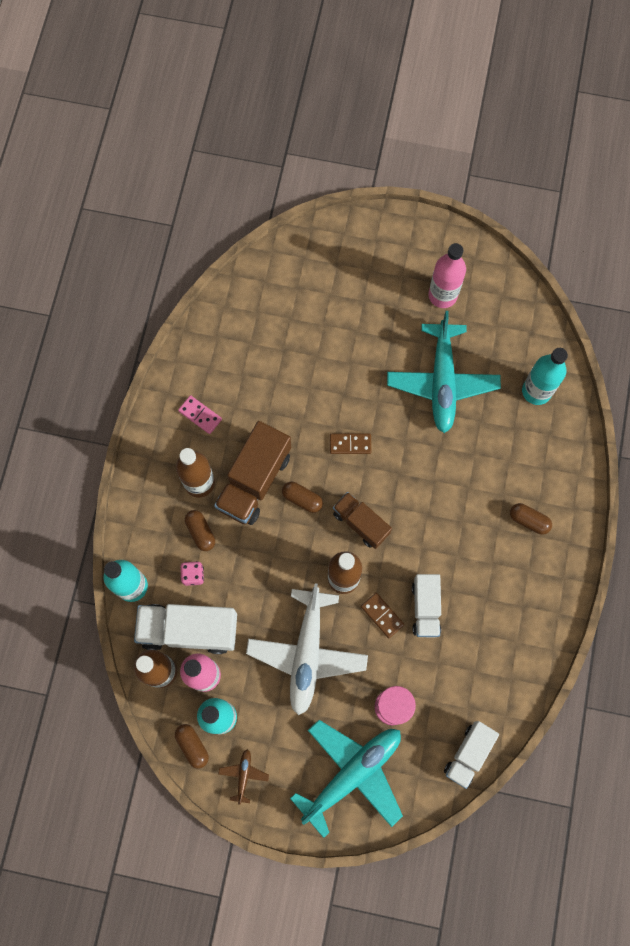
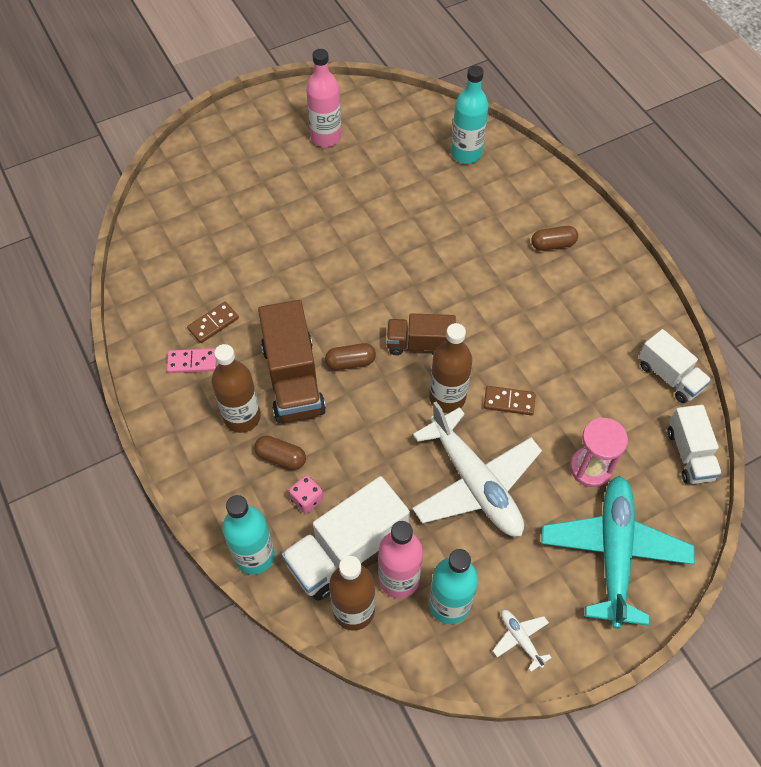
camera: 40 degrees left, 15 degrees down
brown capsule [175,724,209,769] -> none
brown plane [218,749,269,805] -> white plane [493,610,552,672]
brown domino [330,434,371,454] -> brown domino moved to [187,302,239,343]
turquoise plane [387,311,501,433] -> none
white truck [412,574,441,637] -> white truck moved to [639,329,711,403]

